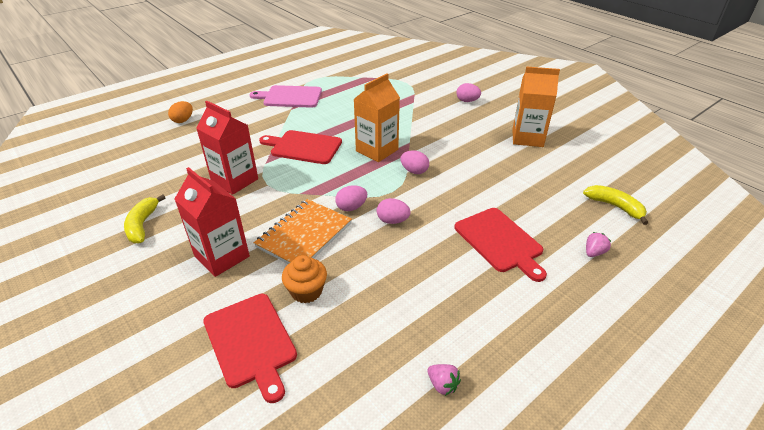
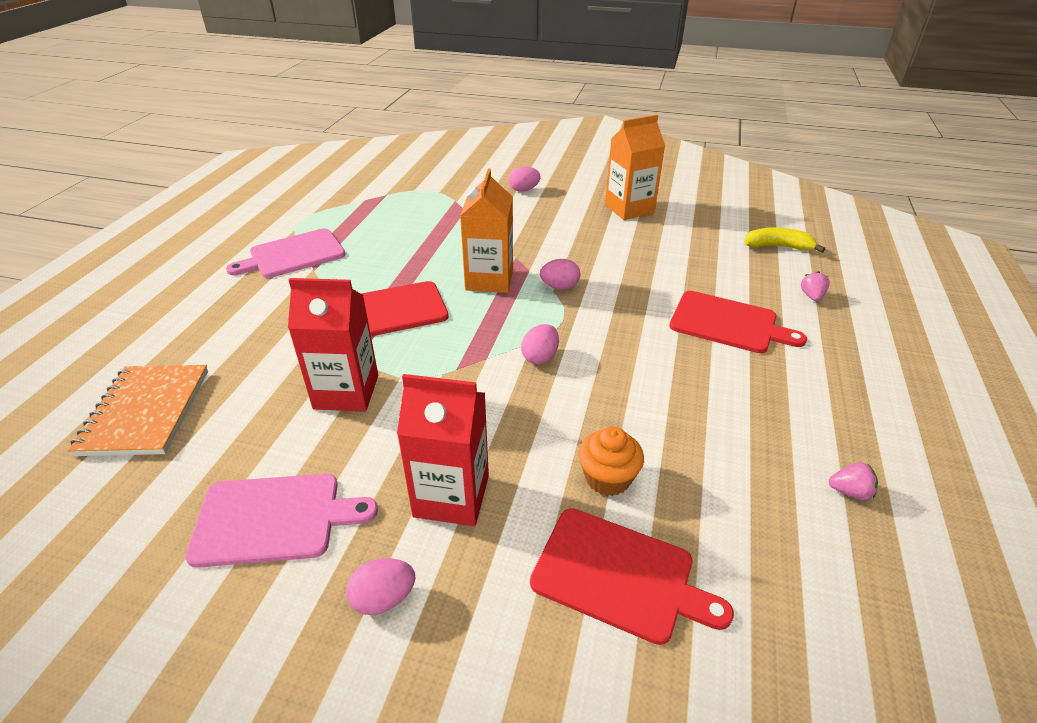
camera: 35 degrees left, 0 degrees up
yellow banana [124,195,166,243] -> pink cutting board [185,474,378,568]
orange egg [168,101,193,123] -> none
orange notebook [254,199,352,264] -> orange notebook moved to [68,365,208,456]
pink egg [377,198,411,224] -> pink egg moved to [346,558,415,615]

